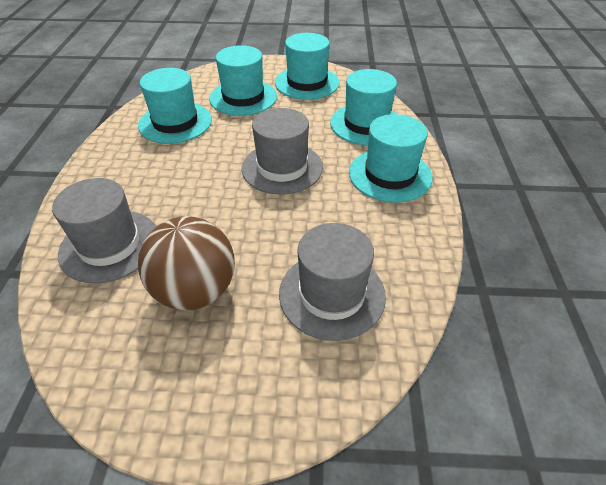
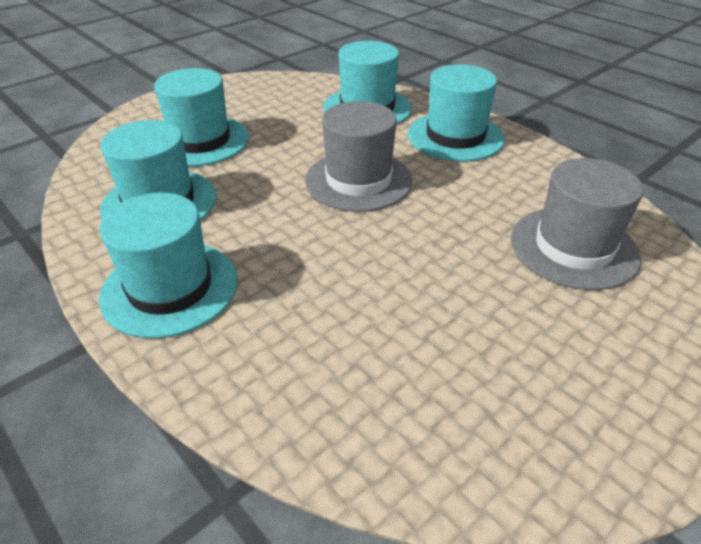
camera: 45 degrees left, 5 degrees down
grey hat [52,178,156,284] -> none
brown ball [138,216,235,310] -> none
turquoise hat [275,33,339,100] -> turquoise hat moved to [99,193,238,338]

